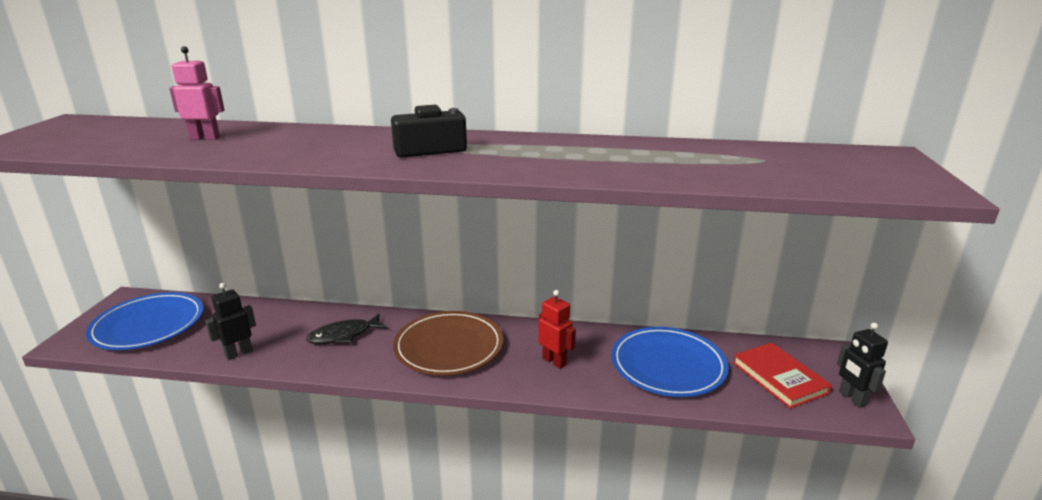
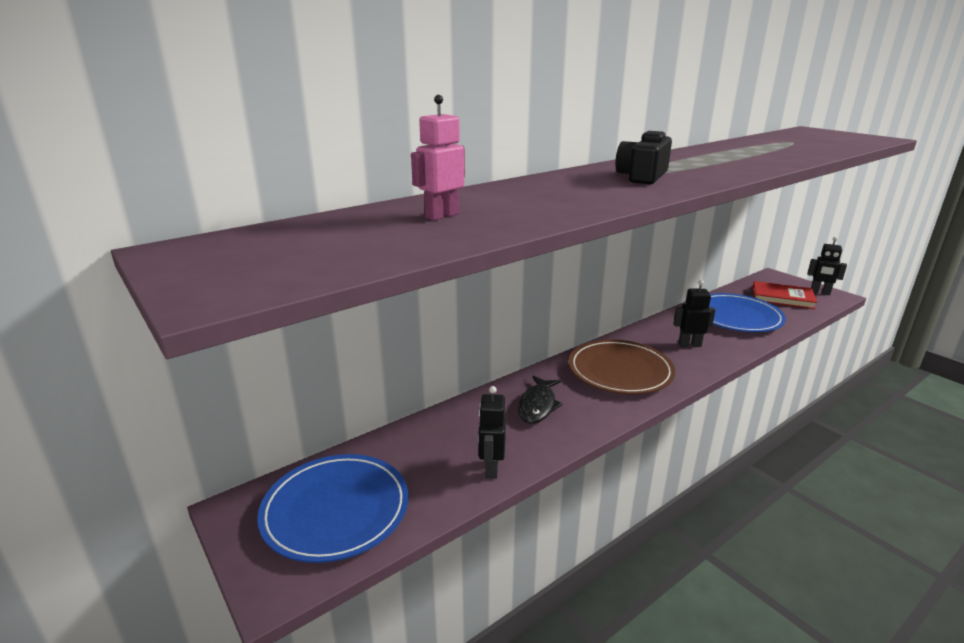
camera: 45 degrees left, 0 degrees up
red robot [539,290,576,369] -> black robot [673,280,716,347]

